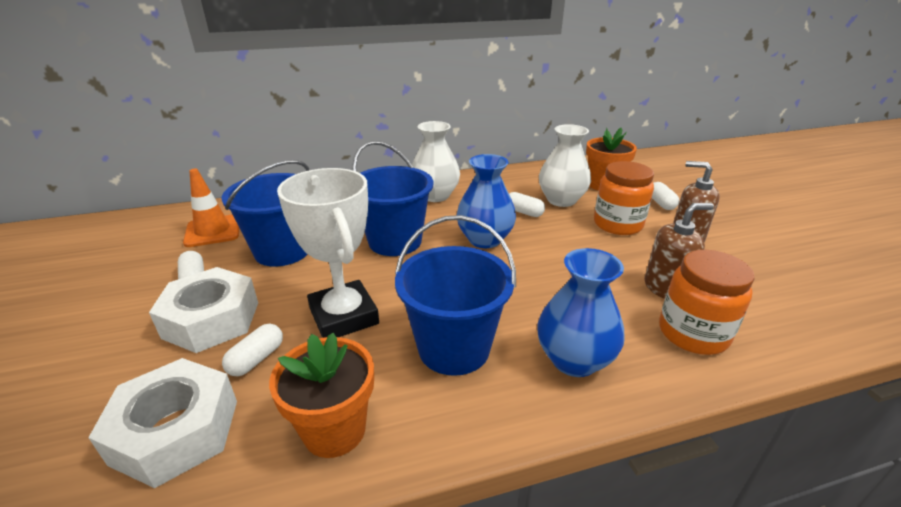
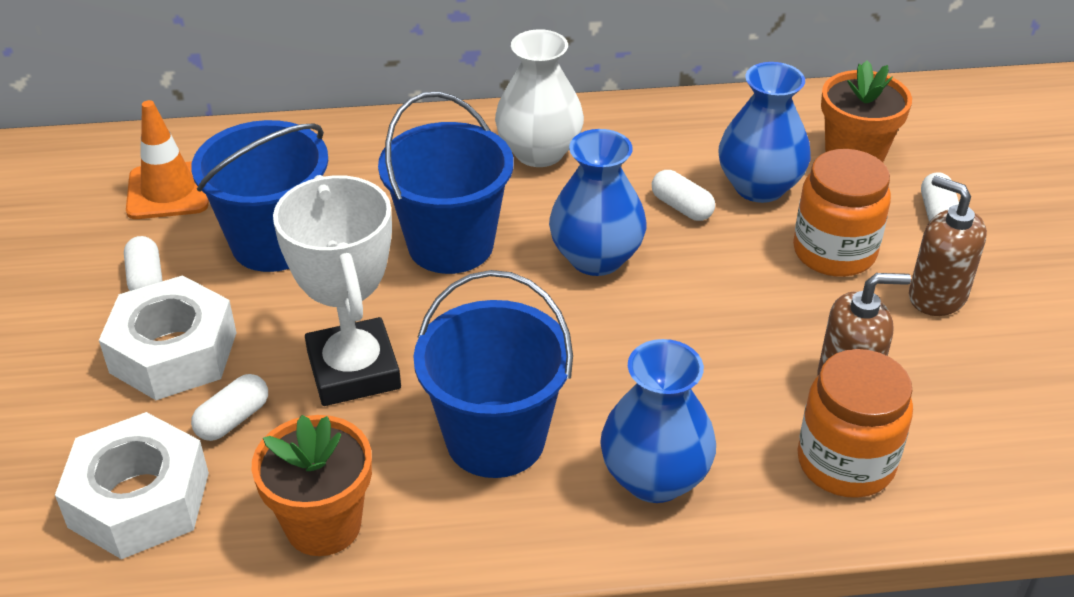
camera: 10 degrees right, 10 degrees up
white vase [539,124,591,207] -> blue vase [718,62,811,203]

